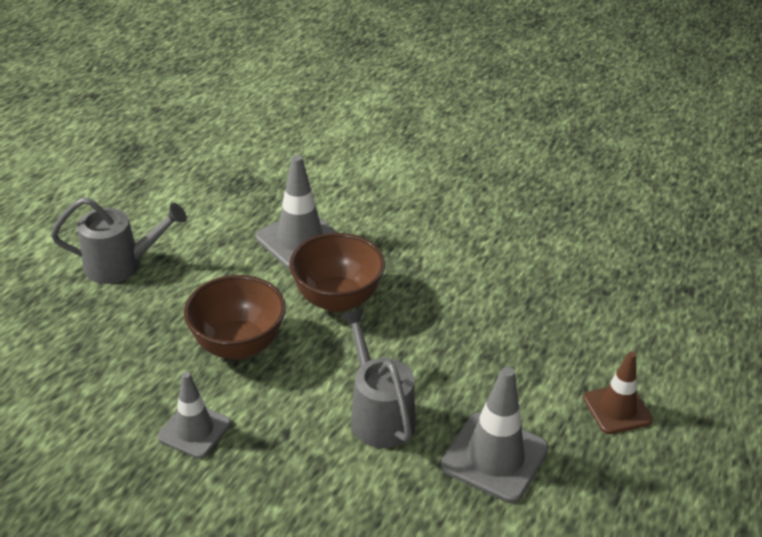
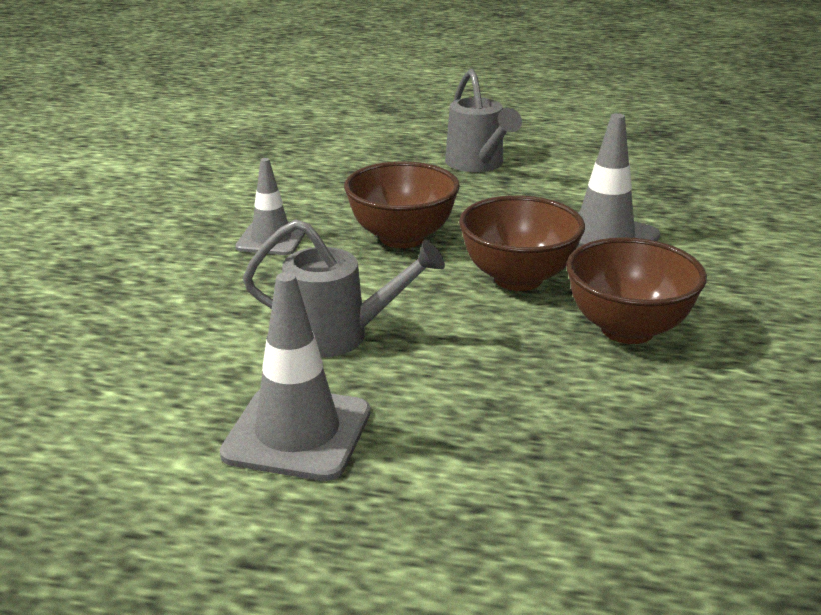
camera: 75 degrees right, 10 degrees down
grey watering can [340,308,415,448] -> grey watering can turned 45 degrees clockwise [243,219,445,357]
brown traffic cone [583,351,653,434] -> none
none -> brown bowl [566,237,707,344]

